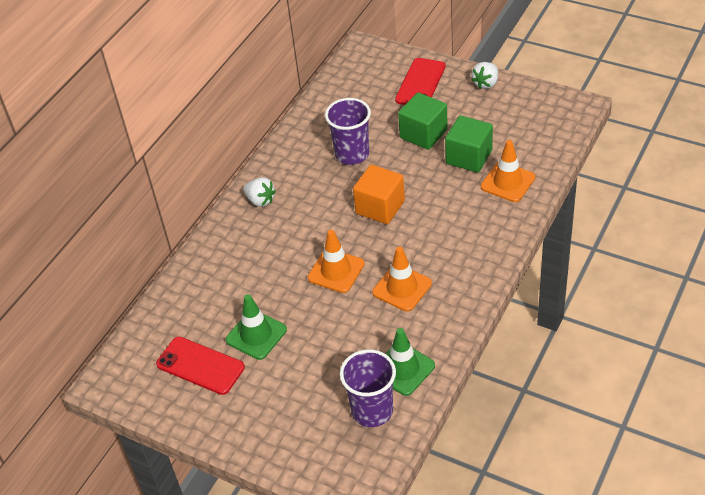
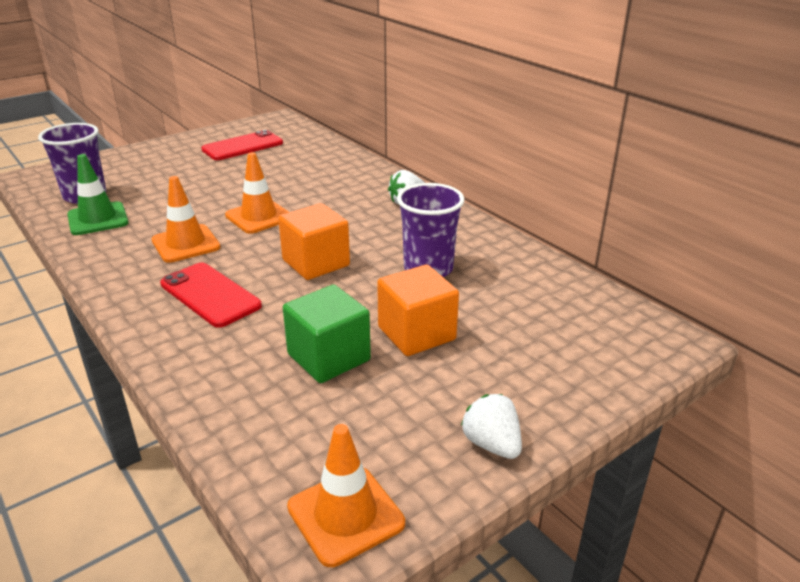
camera: 110 degrees right, 15 degrees down
green traffic cone [226,294,287,360] -> none
red phone [395,58,446,105] -> red phone moved to [160,262,262,328]
green cube [398,93,448,150] -> orange cube [377,265,459,356]
orange traffic cone [481,140,535,202] -> orange traffic cone moved to [287,424,405,567]

